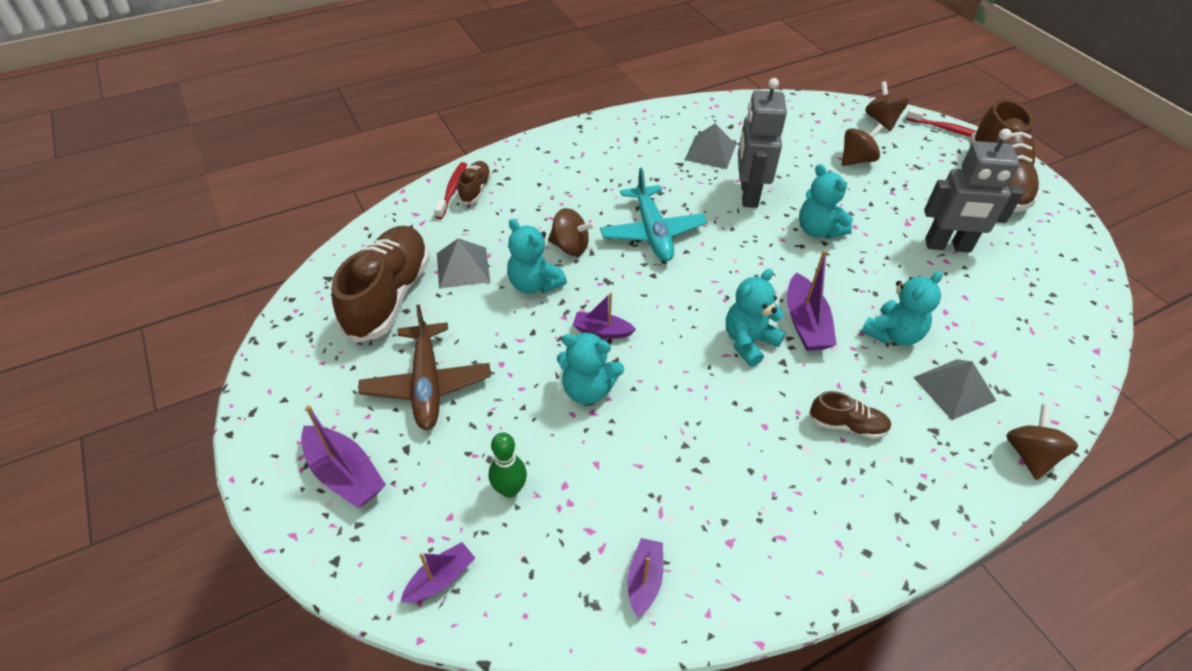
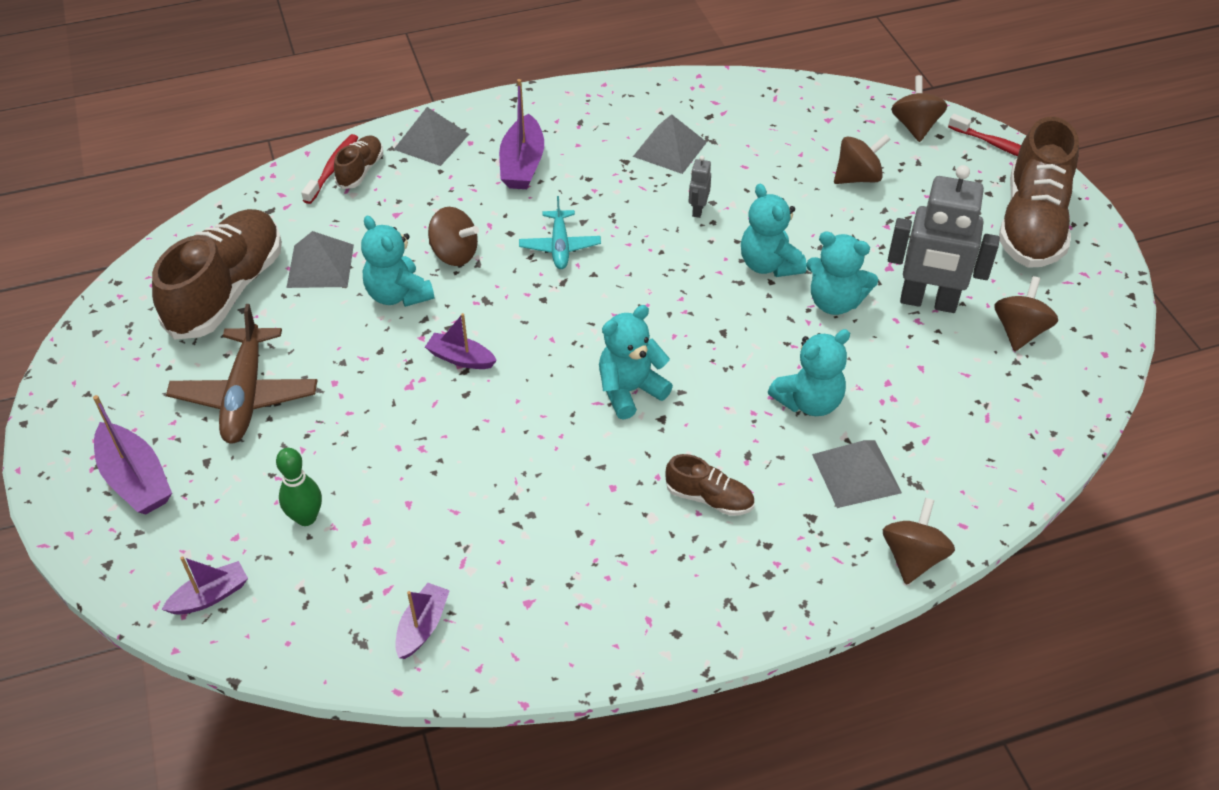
camera: 10 degrees right, 0 degrees up
turquoise teddy bear [557,332,624,404] -> turquoise teddy bear moved to [806,231,878,315]
turquoise plane [600,168,707,261] -> turquoise plane [519,196,601,269], size x0.61
grey robot [738,78,787,208] -> grey robot [689,156,711,218], size x0.42
purple boat [787,250,837,351] -> purple boat moved to [499,79,544,189]
none -> grey pyramid [393,107,469,166]
none -> brown spinning top [994,276,1058,351]

